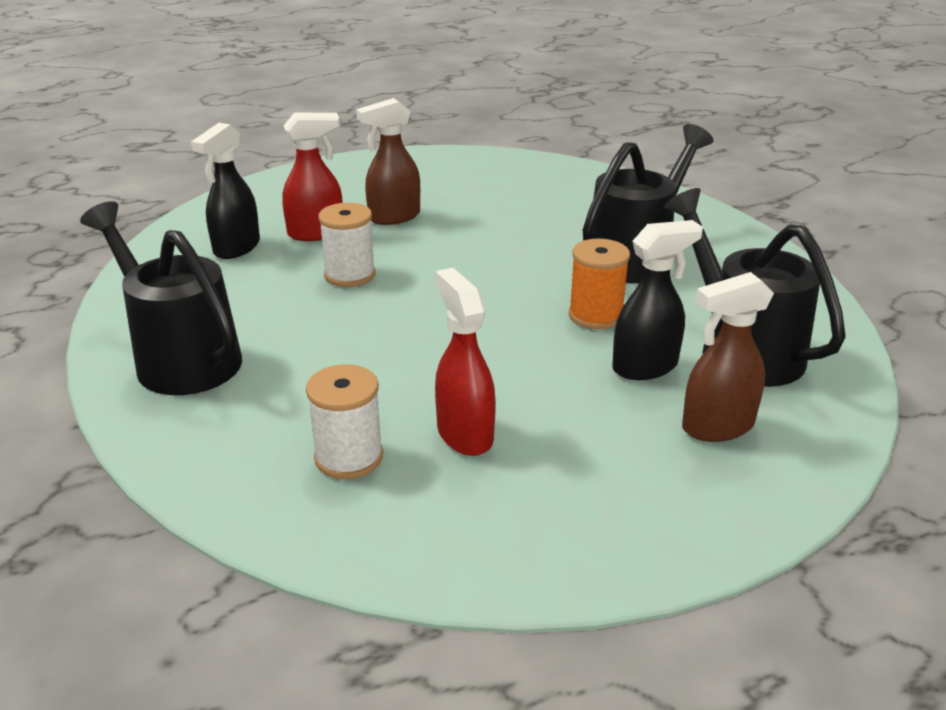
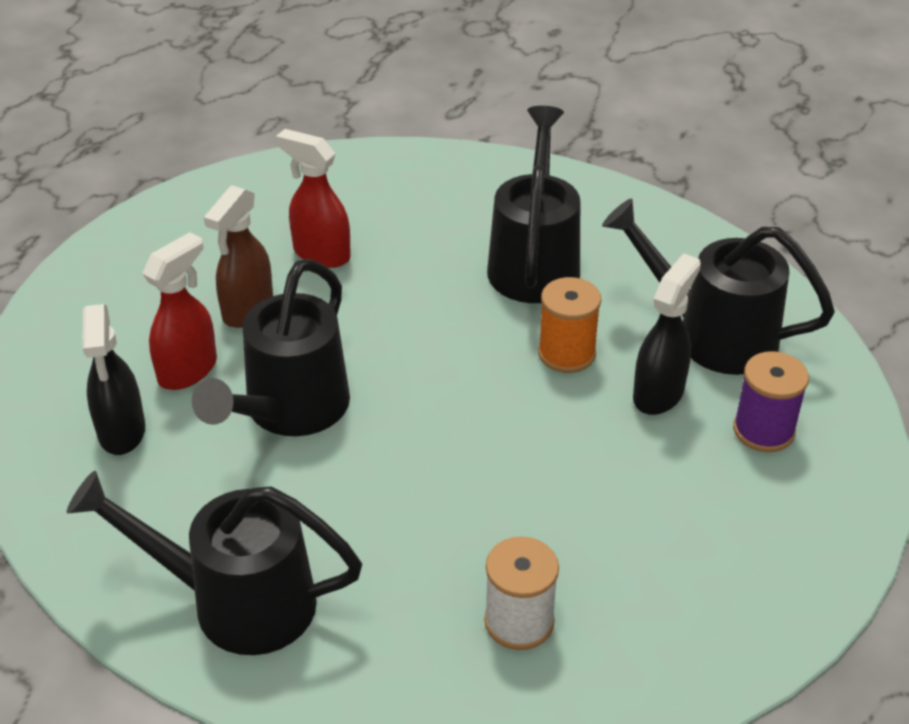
camera: 35 degrees left, 10 degrees up
white spool [318,203,376,287] -> black watering can [192,259,350,436]
red spray bottle [435,268,496,456] -> red spray bottle moved to [276,129,351,268]
brown spray bottle [682,272,774,442] -> purple spool [733,351,809,452]

